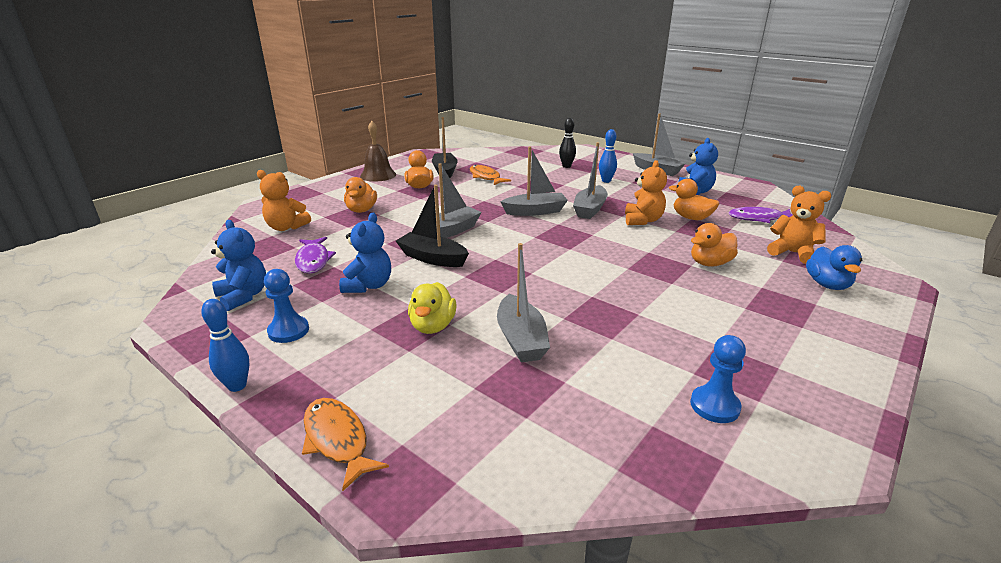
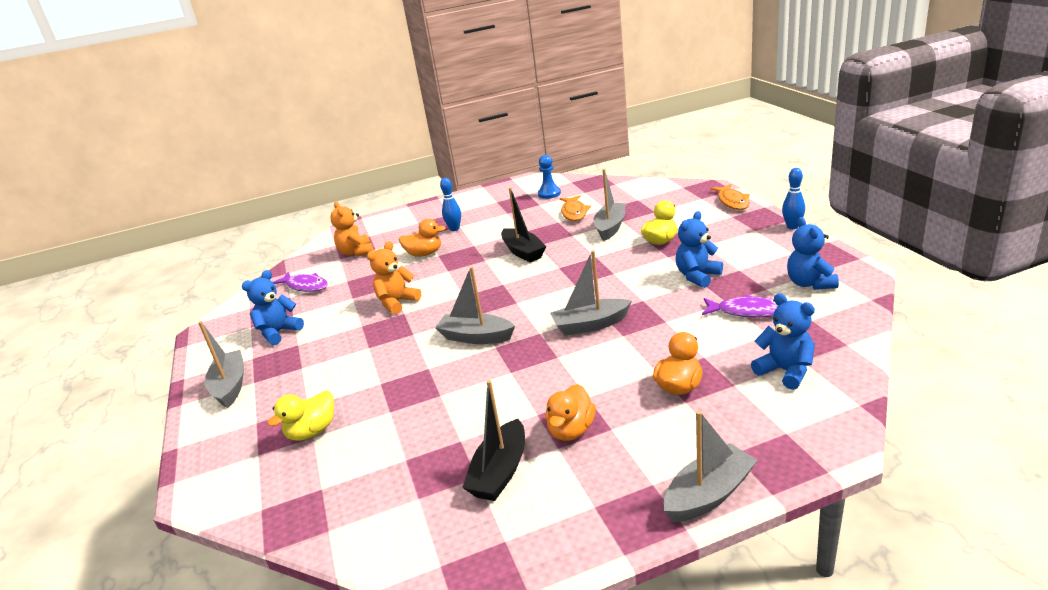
camera: 145 degrees left, 0 degrees up
orange teddy bear [257,170,311,231] -> blue teddy bear [751,293,815,390]
blue pawn [264,269,309,343] -> none
purple fish [295,237,336,273] -> purple fish turned 90 degrees clockwise [702,294,778,318]
brown bell [360,121,396,182] -> none
black boat [396,185,469,267] -> black boat moved to [501,187,546,262]
orange fish [470,165,511,185] -> orange fish moved to [560,195,591,221]
black bowling pin [559,118,576,168] -> yellow duck [268,391,334,441]
grey boat [573,142,608,219] -> grey boat moved to [664,411,758,522]
blue bowling pin [599,129,617,183] -> blue bowling pin moved to [440,178,461,231]
orange duck [669,178,719,220] -> none
blue duck [806,245,862,290] -> none

